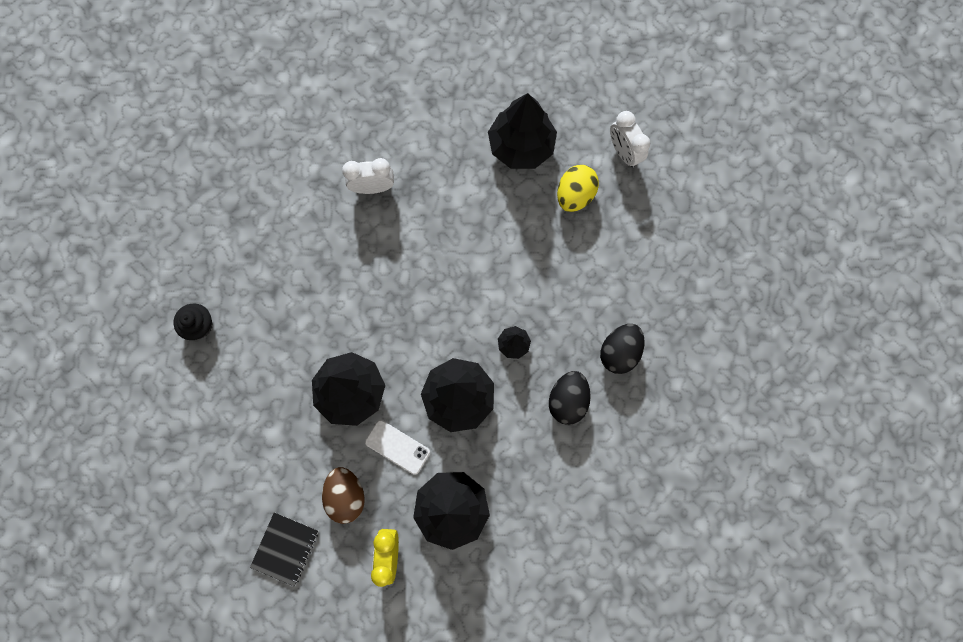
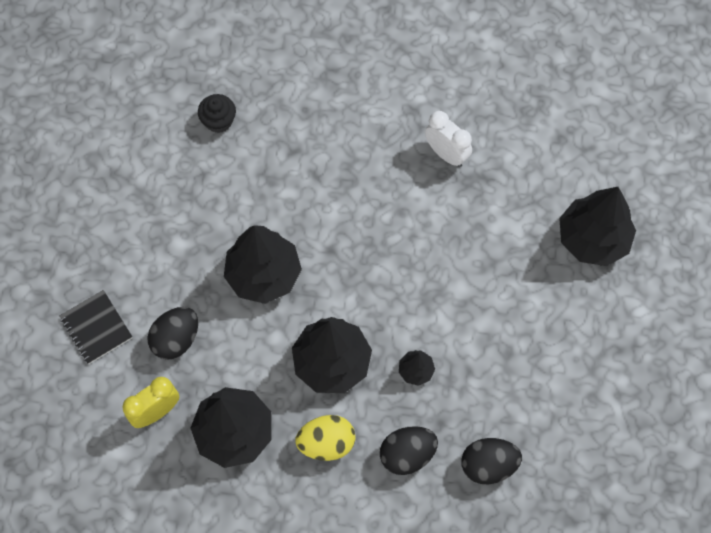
camera: 50 degrees right, 10 degrees down
black notebook [250,512,318,586] -> black notebook turned 75 degrees clockwise [59,290,132,364]
brown egg [322,467,365,524] -> black egg [147,307,198,360]
white phone [365,420,430,475] -> none
yellow egg [557,165,599,212] -> yellow egg moved to [295,415,355,461]
white clock [610,111,650,168] -> none

